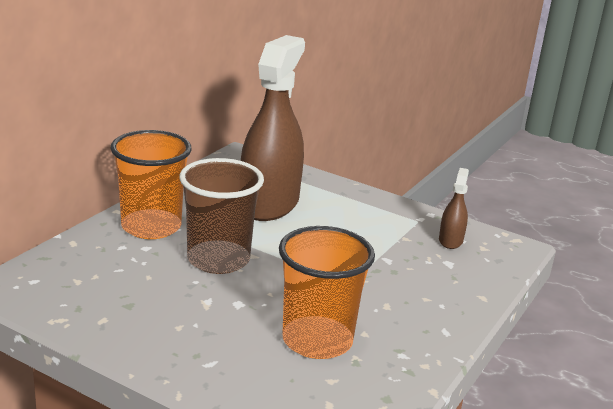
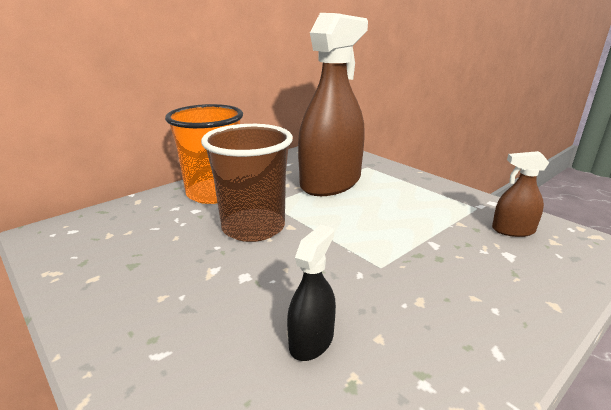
camera: 20 degrees right, 0 degrees up
orange cup [279,226,375,359] -> black spray bottle [287,225,336,361]
brown spray bottle [439,168,469,249] -> brown spray bottle turned 120 degrees counterclockwise [492,151,549,237]

